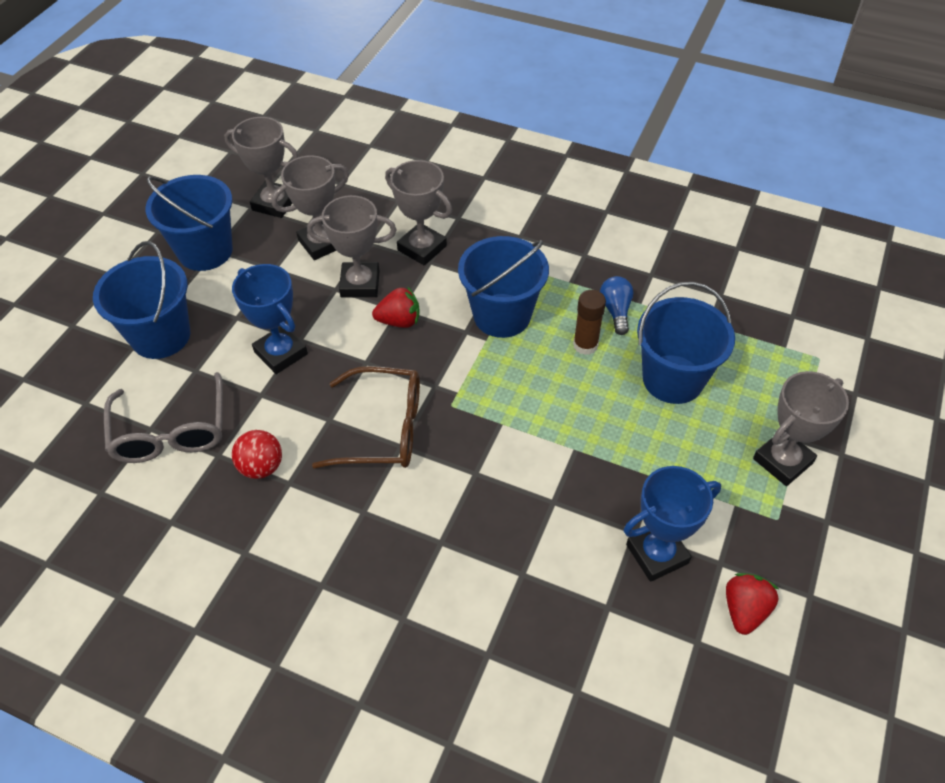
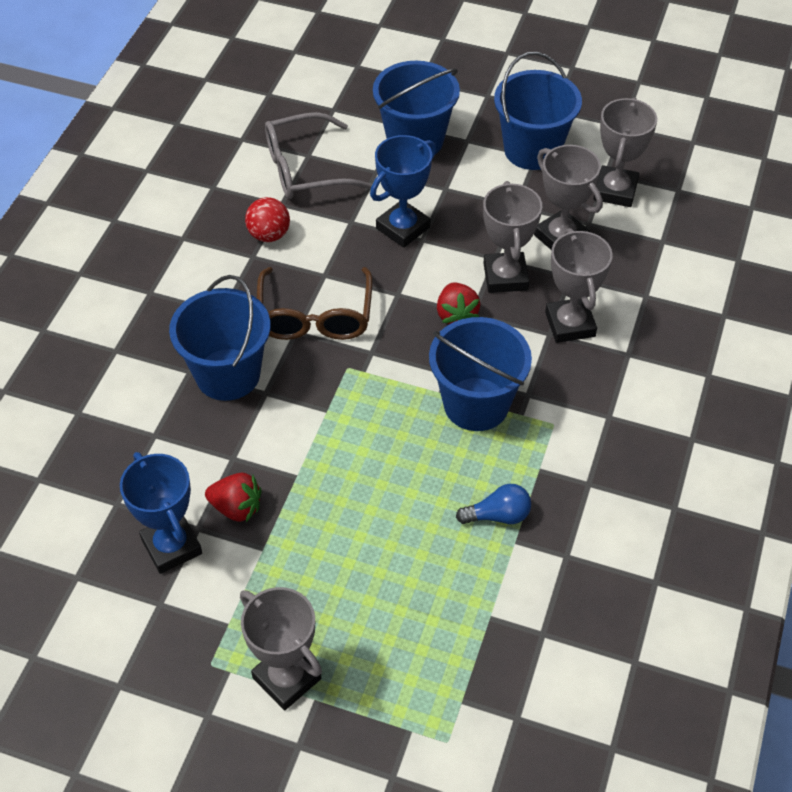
camera: 85 degrees right, 0 degrees up
grey trophy [385,160,452,265] -> grey trophy turned 45 degrees counterclockwise [545,228,613,343]
brown glue stick [573,290,606,355] -> none
blue bucket [637,282,735,404] -> blue bucket moved to [169,275,270,401]
red strawberry [726,573,779,635] -> red strawberry moved to [205,473,262,522]

